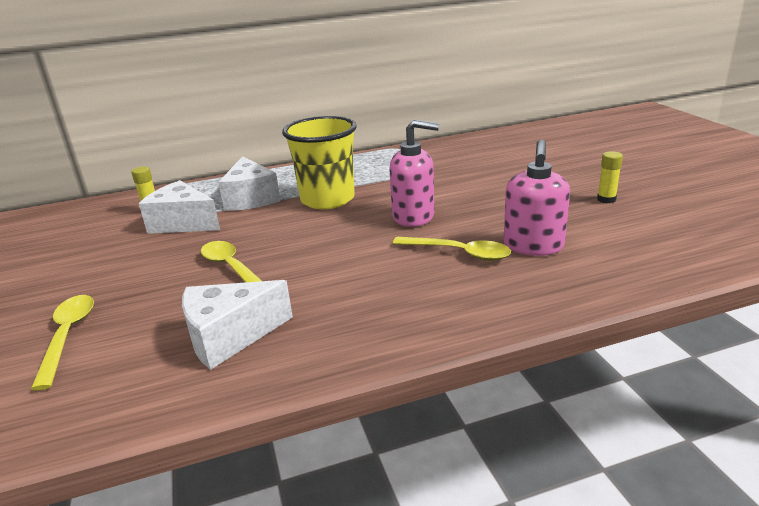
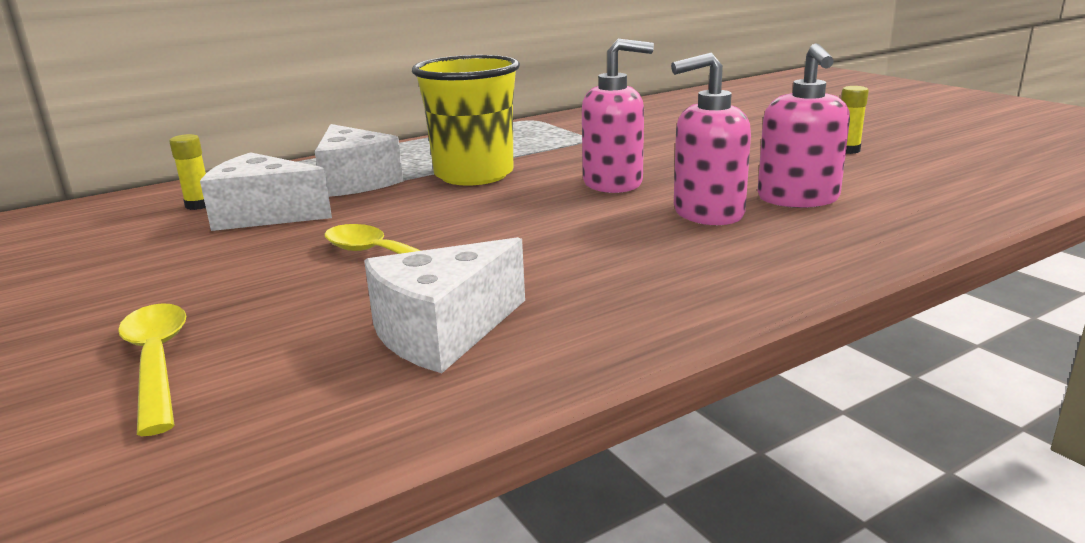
camera: 15 degrees left, 5 degrees down
yellow spoon [393,237,511,261] -> pink soap dispenser [671,53,751,225]

